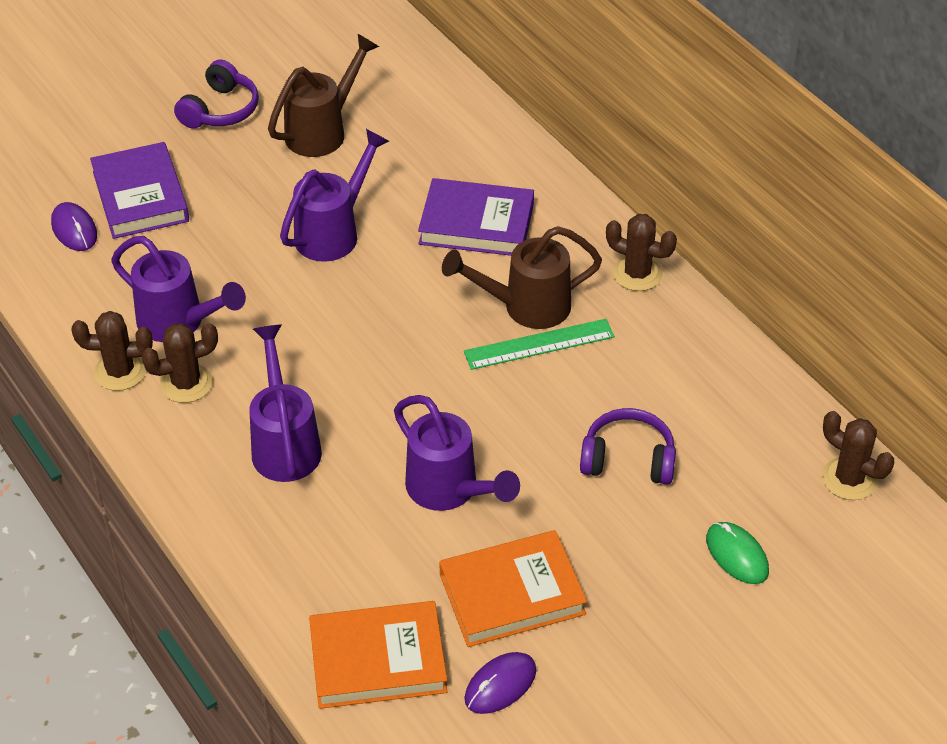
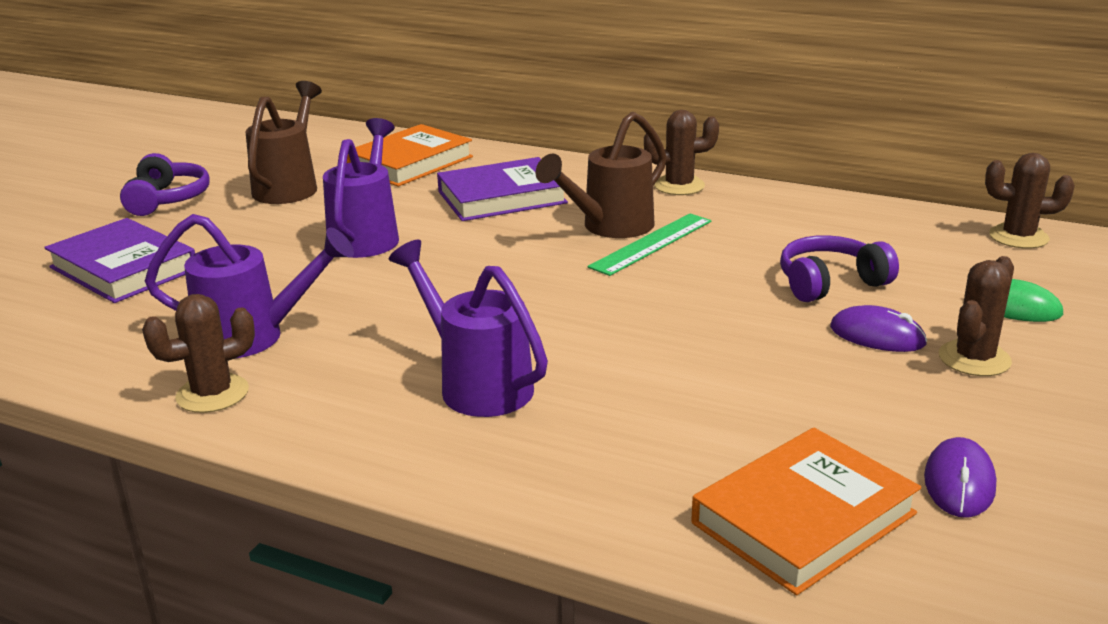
camera: 30 degrees left, 20 degrees down
purple mouse [51,202,97,251] -> purple mouse moved to [830,305,927,352]
brown cactus [141,323,218,403] -> brown cactus moved to [939,256,1014,376]
purple watering can [394,395,520,511] -> none
orange book [439,530,587,647] -> orange book moved to [347,124,473,187]

